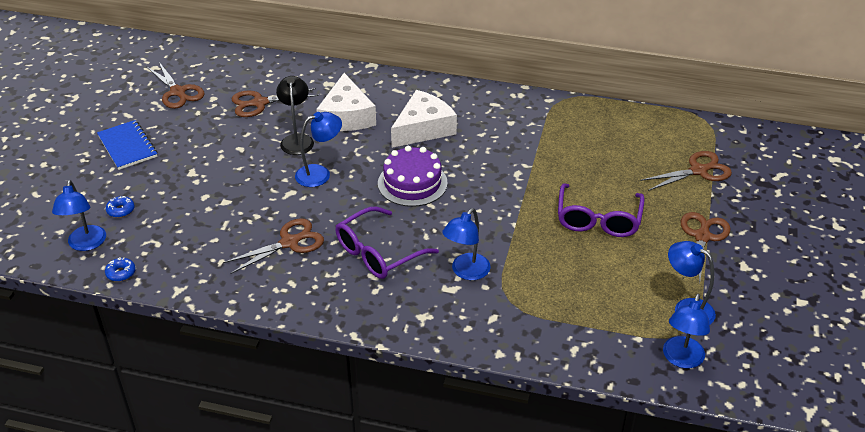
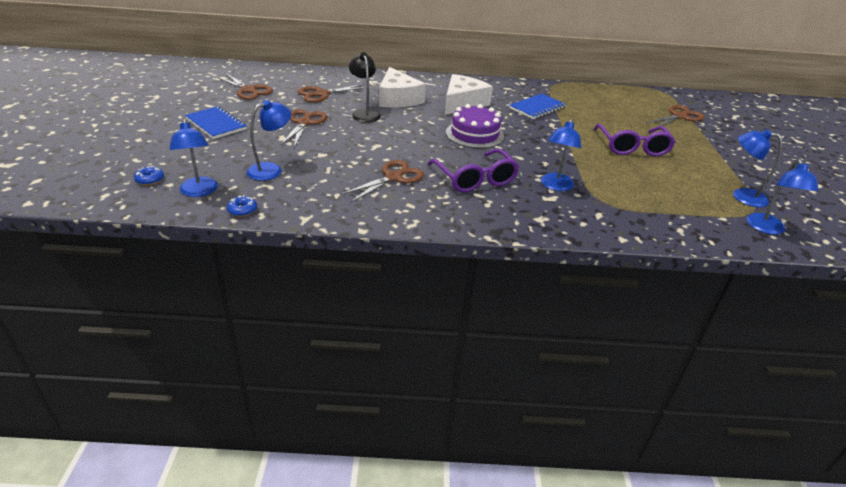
camera: 15 degrees left, 5 degrees down
blue donut [106,196,135,218] -> blue donut moved to [134,166,164,185]
blue lamp [295,112,342,187] -> blue lamp moved to [246,100,292,181]
purple glasses [335,206,439,279] -> purple glasses turned 60 degrees counterclockwise [428,149,519,193]
brown scissors [681,212,730,283] -> brown scissors moved to [281,109,327,148]
none -> blue notebook [509,94,566,119]

